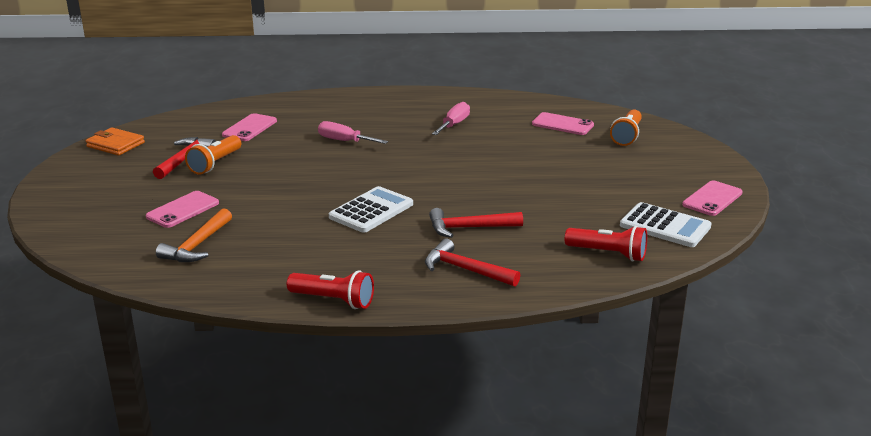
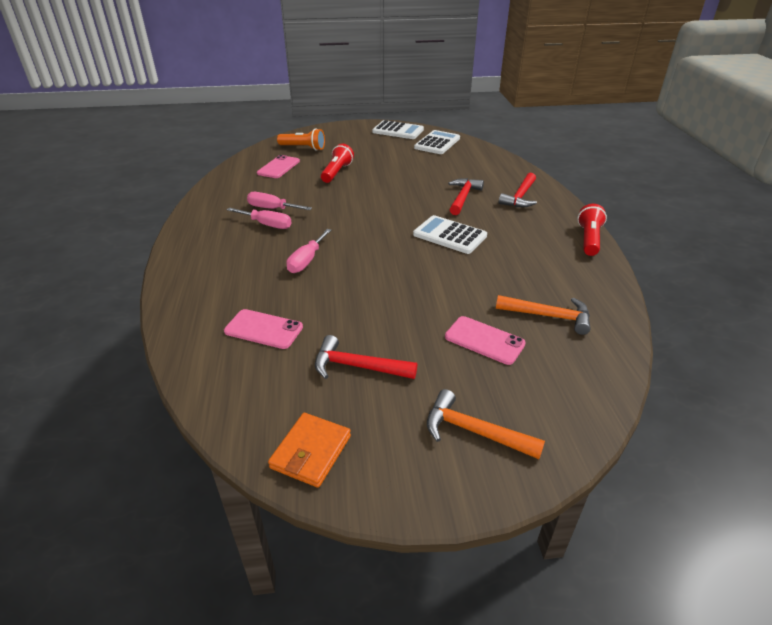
camera: 95 degrees left, 10 degrees up
orange flashlight [185,135,241,175] -> none
red hammer [429,208,523,238] -> red hammer turned 150 degrees counterclockwise [448,178,484,215]
red flashlight [565,226,647,262] -> red flashlight moved to [321,144,354,183]
pink phone [682,181,743,216] -> white calculator [372,120,424,139]
none -> pink screwdriver [227,208,291,229]
none -> orange hammer [427,389,545,459]

